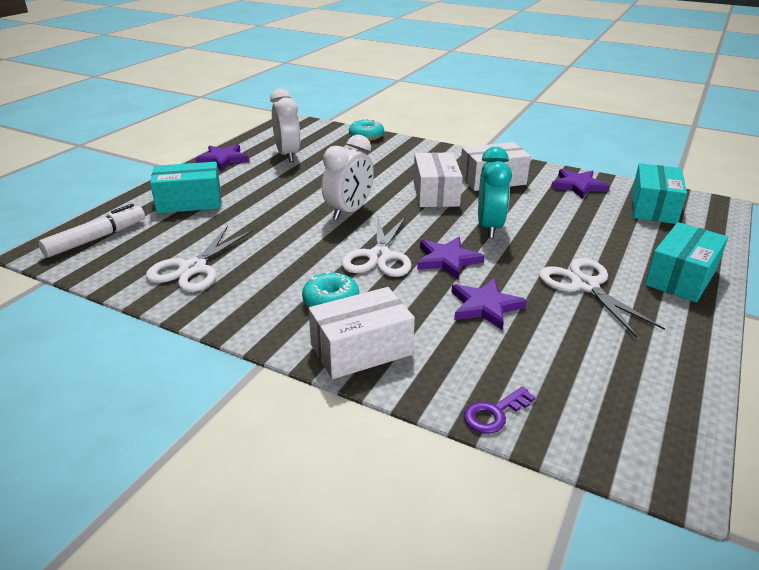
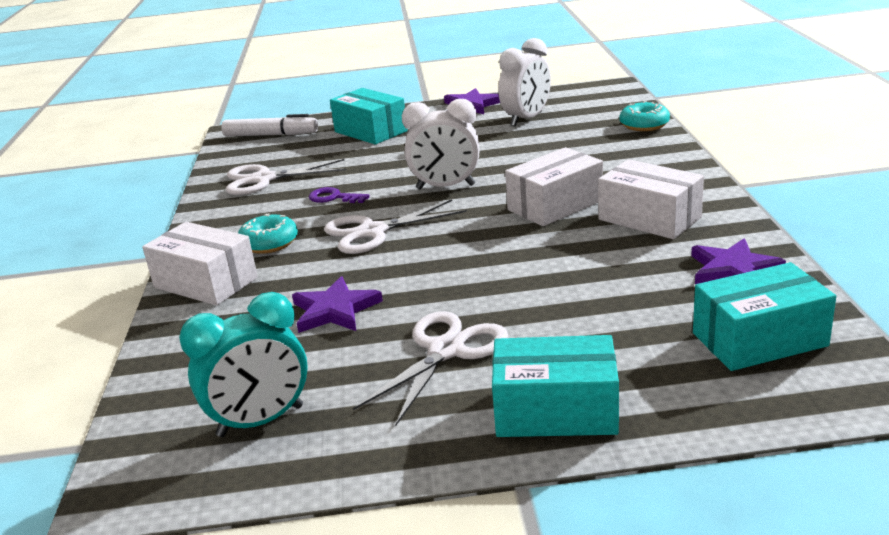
camera: 60 degrees right, 5 degrees down
purple star [417,237,485,279] -> none
purple key [464,386,536,433] -> purple key moved to [309,187,370,203]
turquoise clock [478,147,512,238] -> turquoise clock moved to [179,292,308,437]

